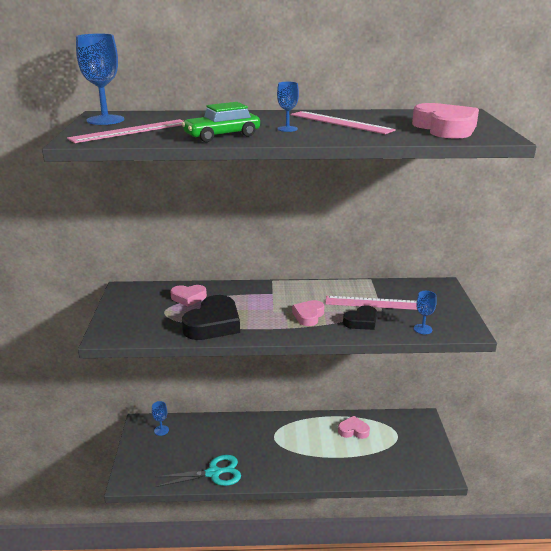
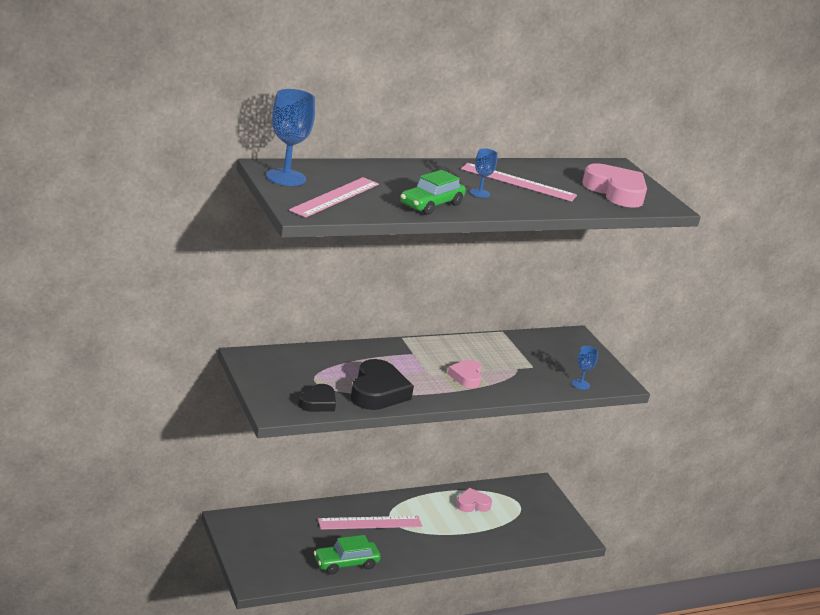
camera: 25 degrees left, 0 degrees up
blue goblet [152,401,169,436] -> none
turquoise scissors [155,455,241,487] -> green car [314,535,381,575]
pink heart [170,285,207,306] -> none
pink ruler [325,296,417,310] -> pink ruler moved to [318,516,422,530]
black heart [343,305,377,330] -> black heart moved to [299,384,336,412]

